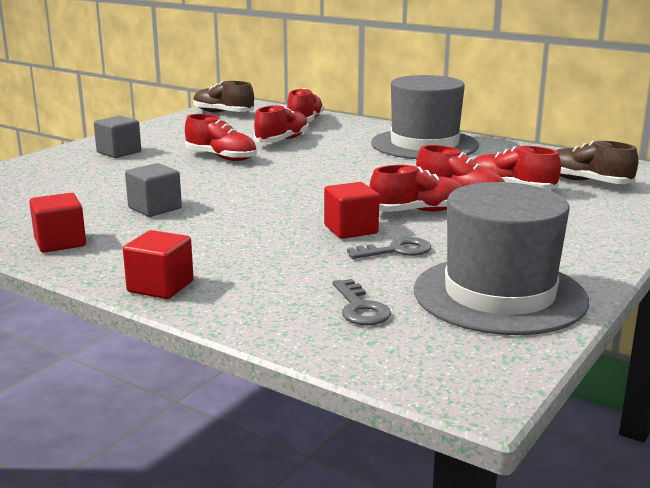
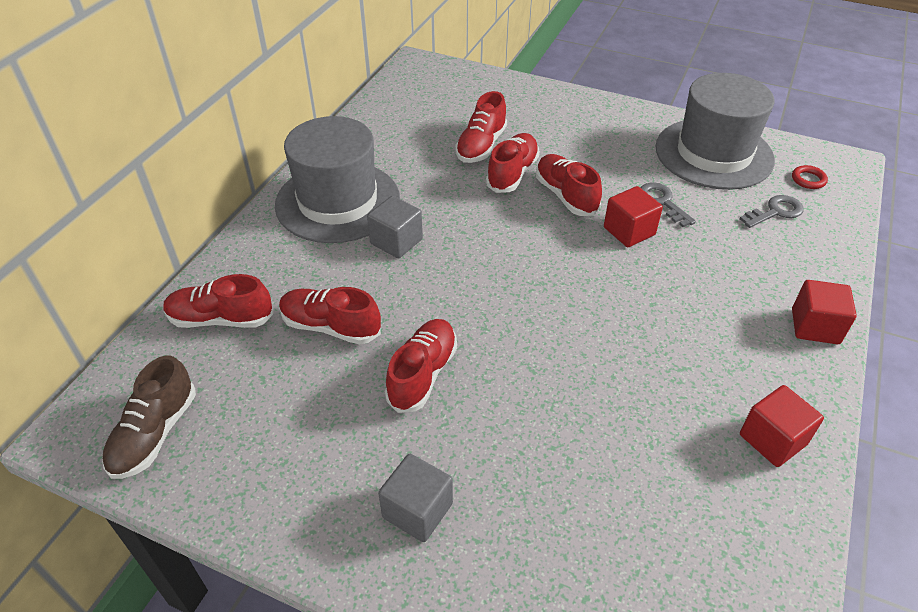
camera: 100 degrees left, 25 degrees up
grey cube [125,163,182,217] -> grey cube moved to [367,196,423,258]
brown shoe [556,141,638,184] -> none
none -> red ring [792,165,828,189]

